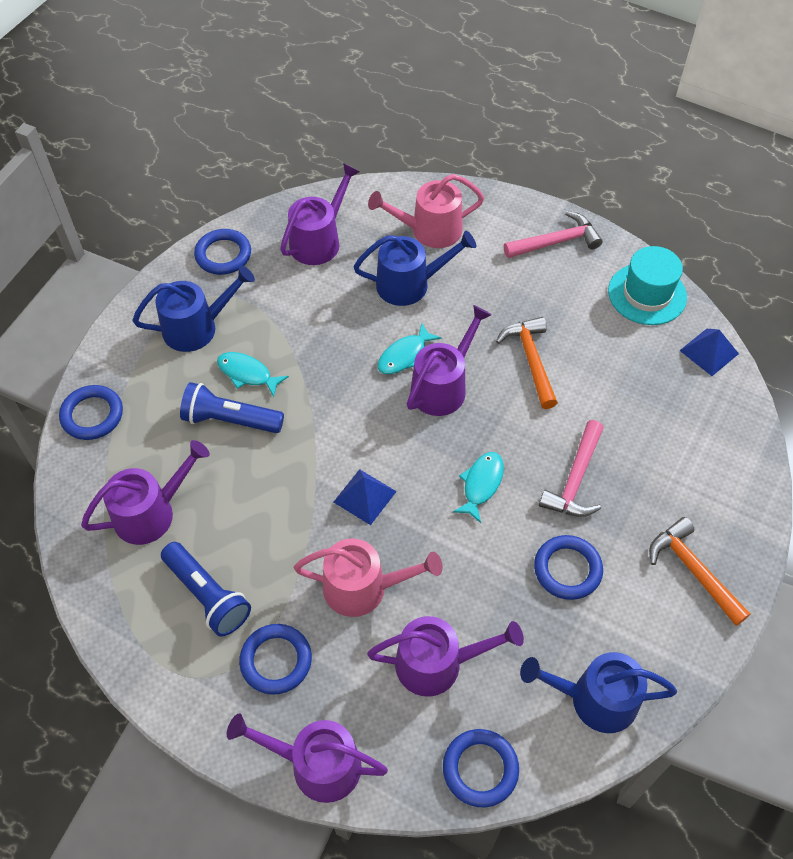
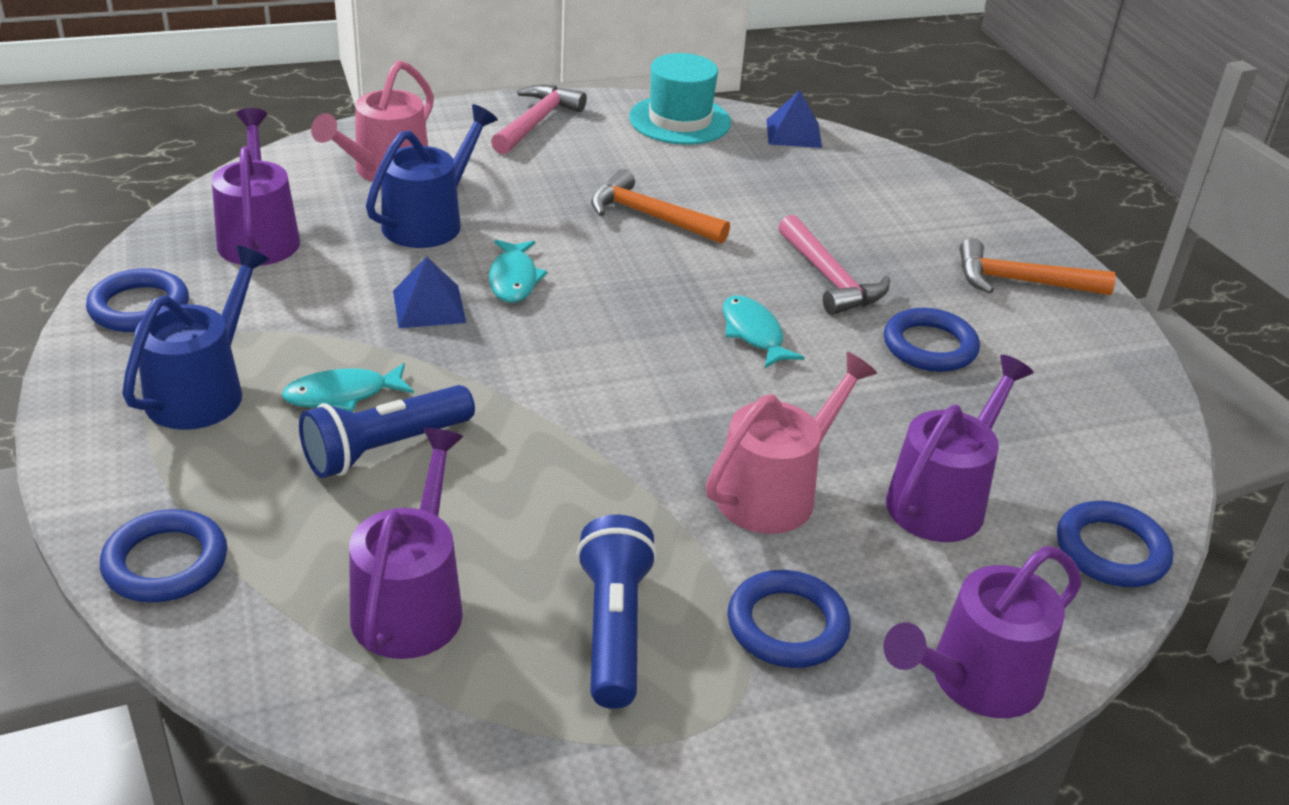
camera: 50 degrees left, 20 degrees down
blue flashlight [161,542,251,636] -> blue flashlight turned 90 degrees counterclockwise [576,515,657,709]
blue pyramid [334,469,397,525] -> blue pyramid moved to [393,257,466,328]
purple watering can [407,305,492,416] -> none
blue watering can [520,652,677,733] -> none

